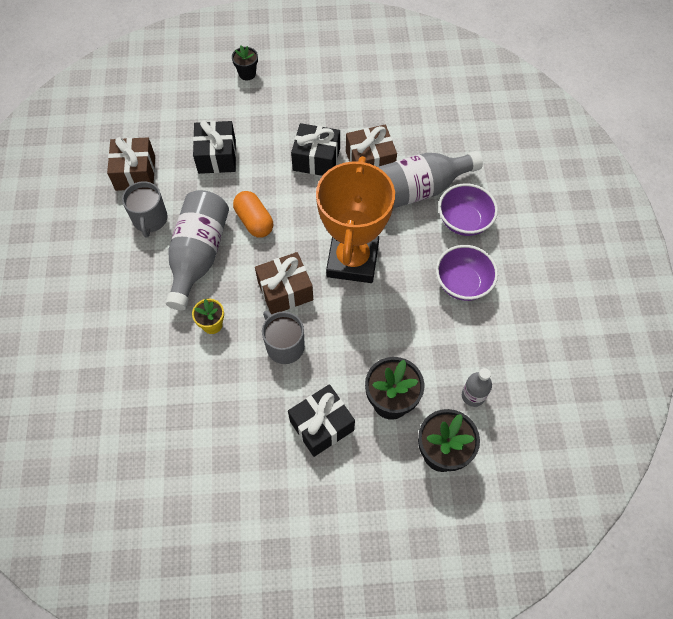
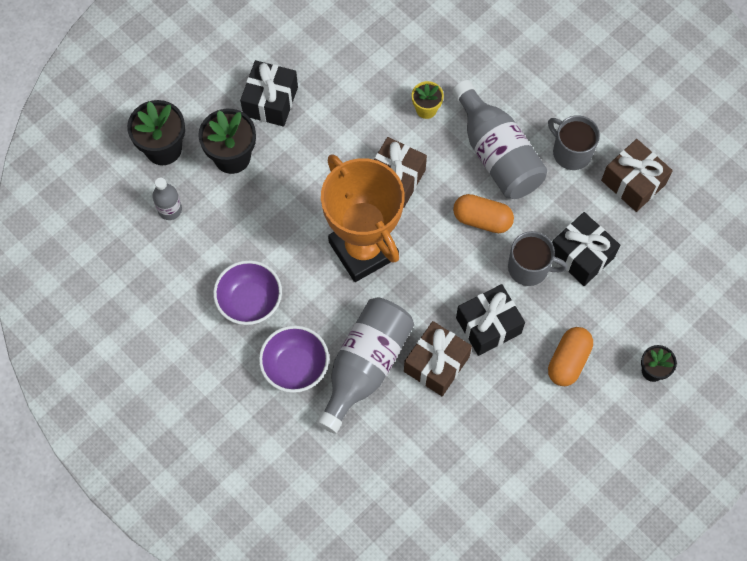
camera: 140 degrees right, 5 degrees up
grey mug [262,311,305,364] -> grey mug moved to [508,231,568,286]
none -> orange capsule [548,327,593,386]

